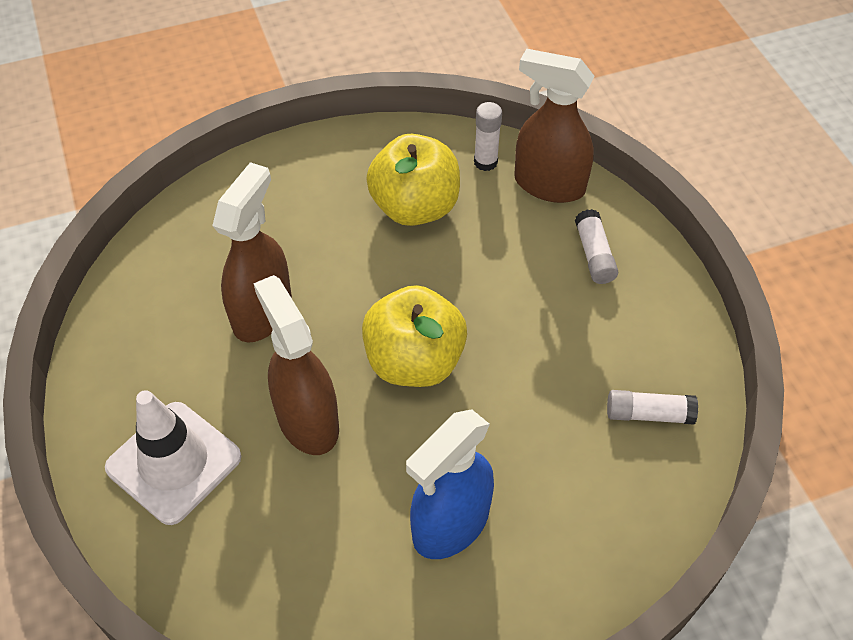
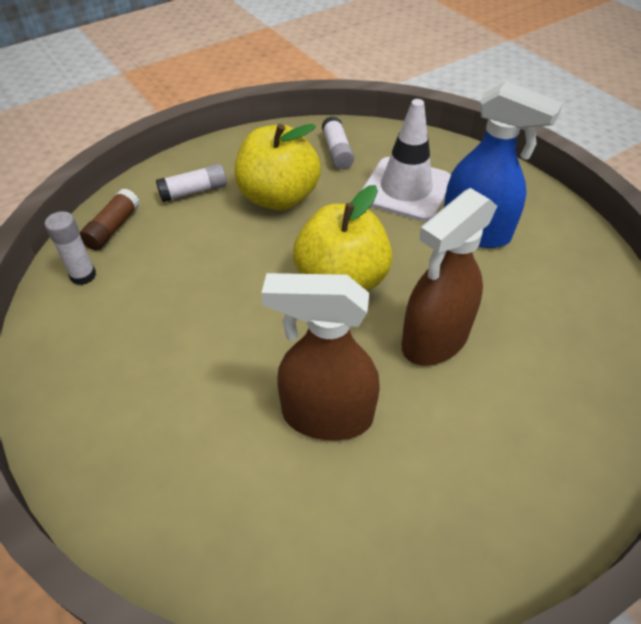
camera: 105 degrees left, 5 degrees down
white traffic cone [105,390,241,525] -> white traffic cone moved to [361,99,451,222]
yellow apple [366,134,460,226] -> yellow apple moved to [235,124,321,211]
brown spray bottle [514,49,594,203] -> brown glue stick [79,188,140,250]

